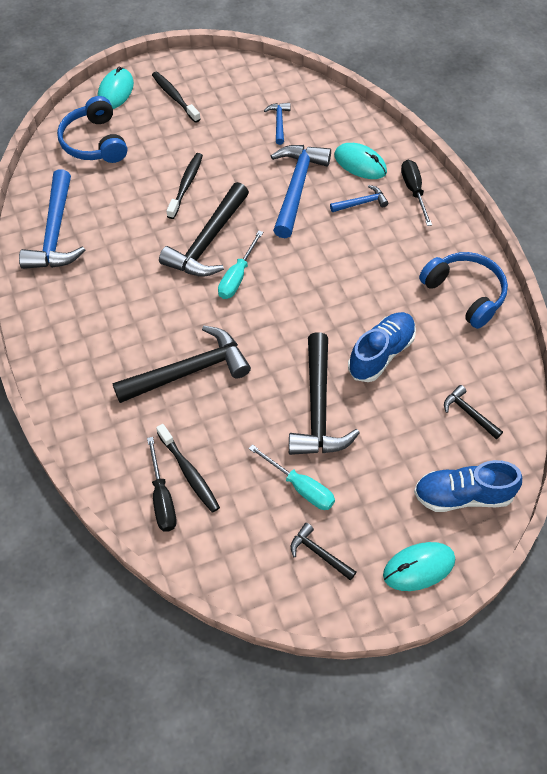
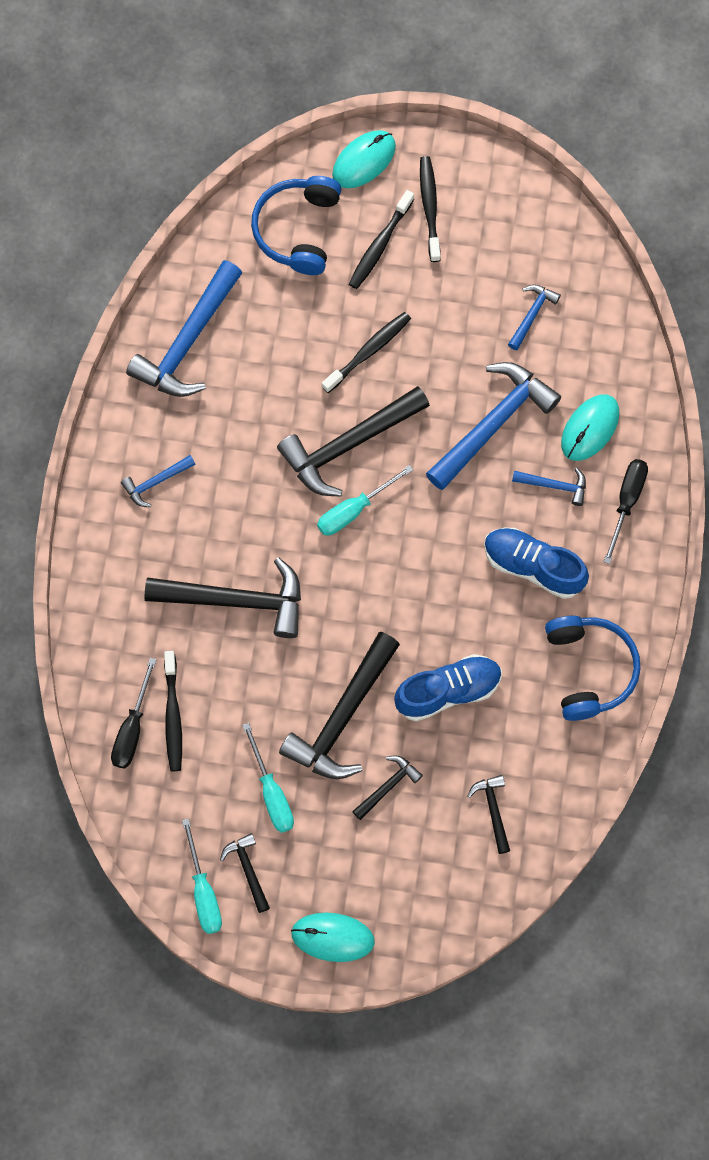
camera: 30 degrees right, 15 degrees up
turquoise mouse [334,143,387,179] -> turquoise mouse turned 60 degrees clockwise [561,394,619,461]
blue shoe [414,460,522,512] -> blue shoe moved to [484,528,589,599]
none -> blue hammer [121,455,196,507]
none -> turquoise screwdriver [182,819,222,934]
none -> black toothbrush [349,190,414,289]
none -> black hammer [352,755,423,820]

